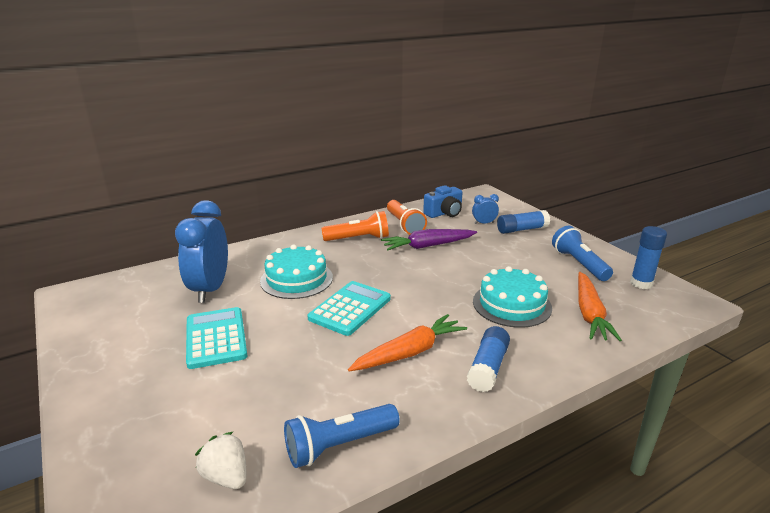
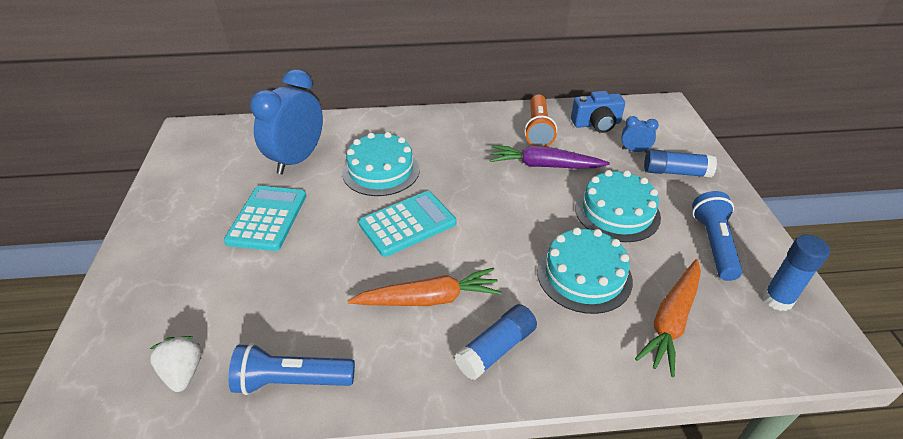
camera: 25 degrees right, 15 degrees up
orange flashlight [321,211,389,241] -> none
none -> turquoise cake [575,170,661,242]

